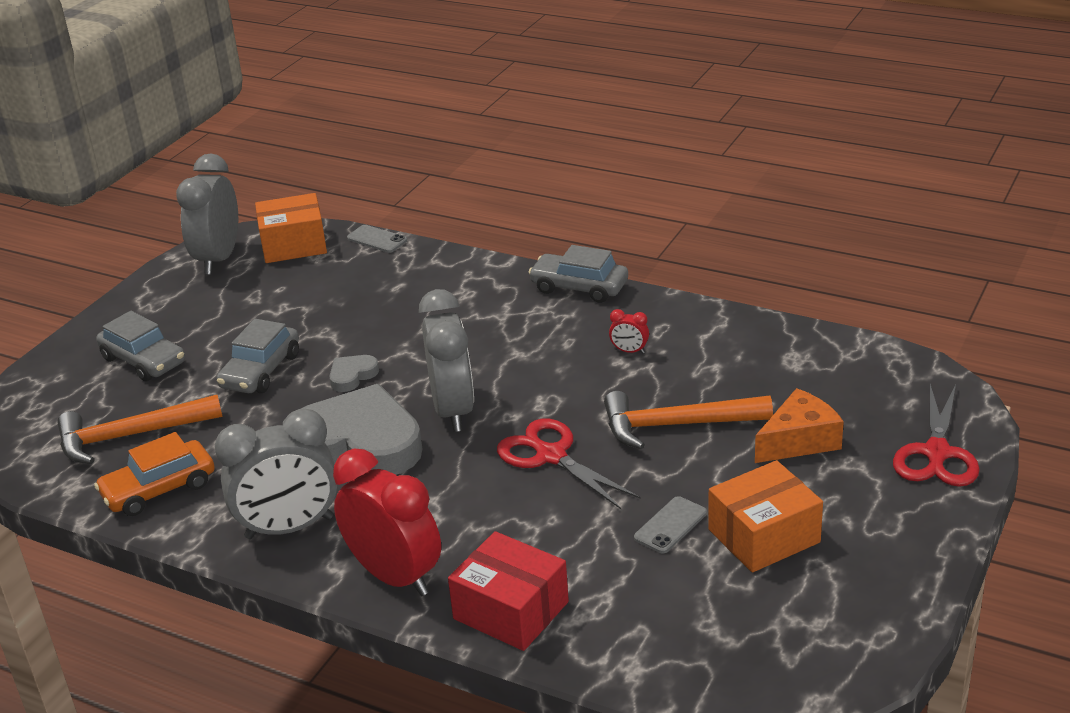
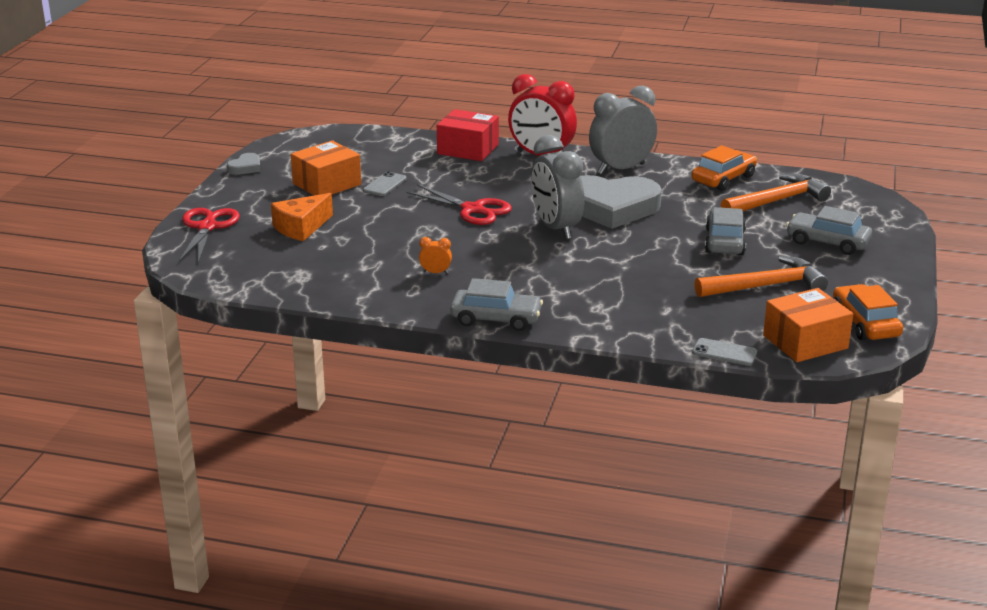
camera: 165 degrees right, 5 degrees down
grey clock [176,154,238,275] -> orange car [833,284,903,340]
grey heart [329,355,379,392] -> grey heart moved to [227,153,261,175]
orange hammer [604,391,773,449] -> orange hammer moved to [694,256,828,297]
red clock [609,309,649,354] -> orange clock [419,237,452,274]

